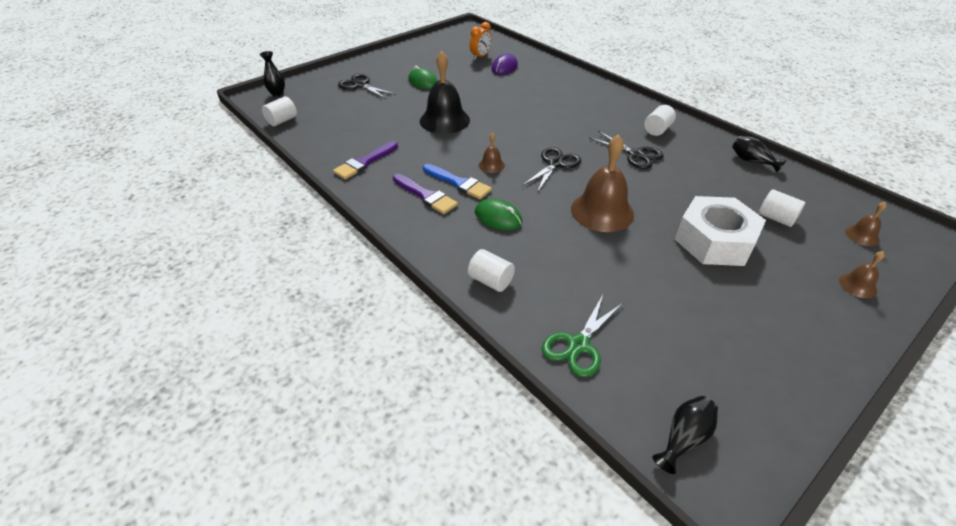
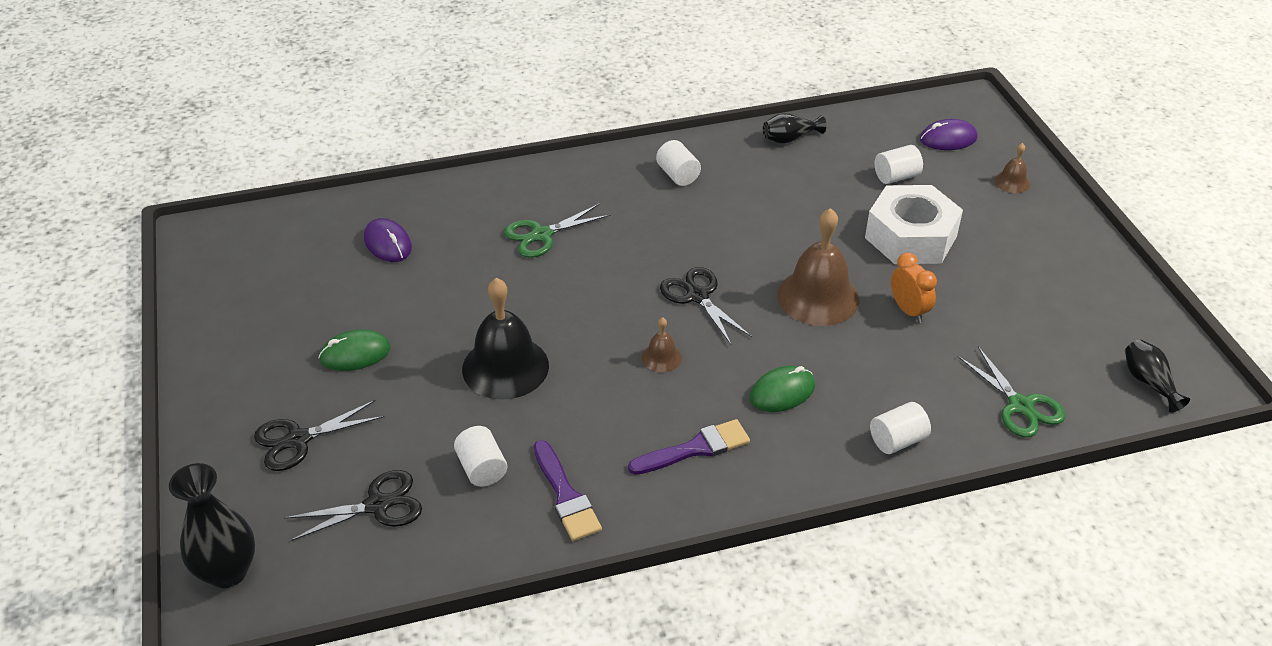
camera: 65 degrees left, 0 degrees up
black vase [260,51,285,97] -> black vase [169,463,255,588], size x1.65
white cylinder [262,96,297,126] -> white cylinder moved to [454,426,507,487]
blue brush [423,164,492,199] -> none
orange clock [470,22,492,60] -> orange clock moved to [891,253,937,323]
black scissors [589,131,664,169] -> black scissors moved to [284,470,422,542]
brown bell [845,202,887,246] -> purple mouse [920,119,977,150]
none -> green scissors [504,204,611,258]

